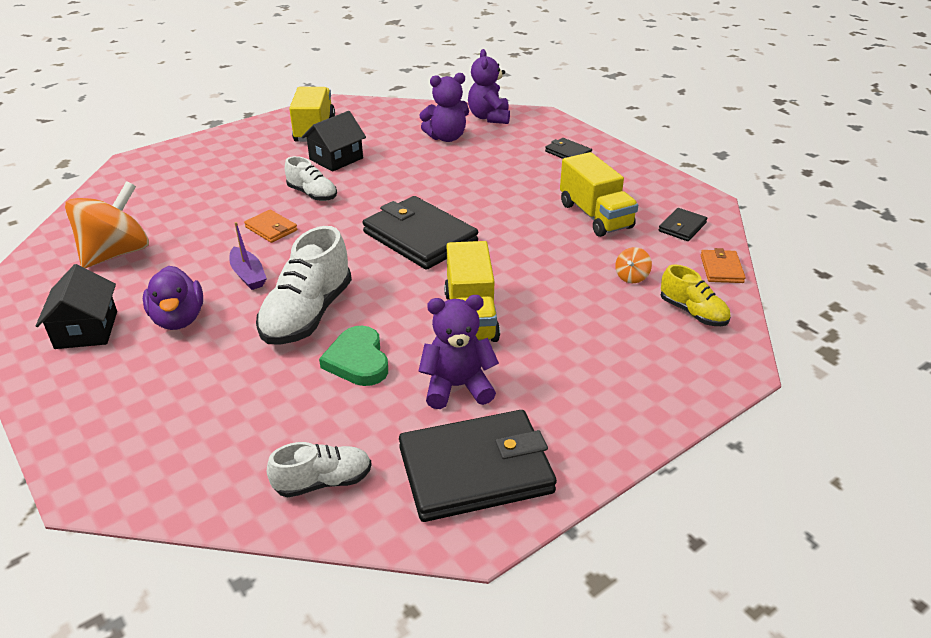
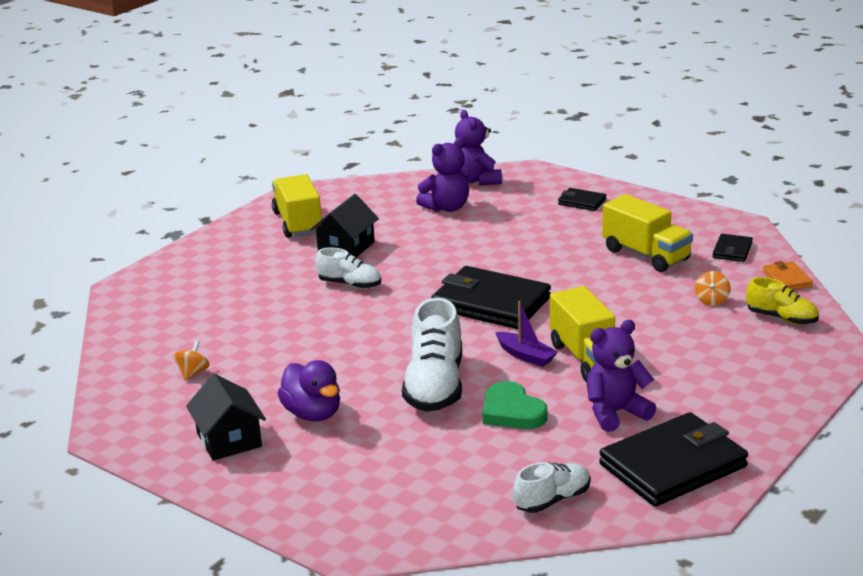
camera: 15 degrees left, 10 degrees down
orange spinning top [65,181,149,268] -> orange spinning top [174,341,210,381], size x0.42
purple boat [229,222,267,290] -> purple boat moved to [495,301,558,367]
orange wallet [244,210,297,243] -> none

